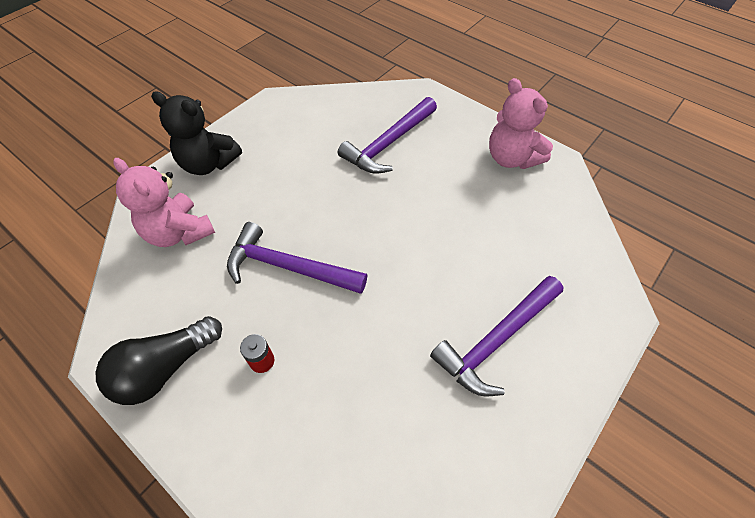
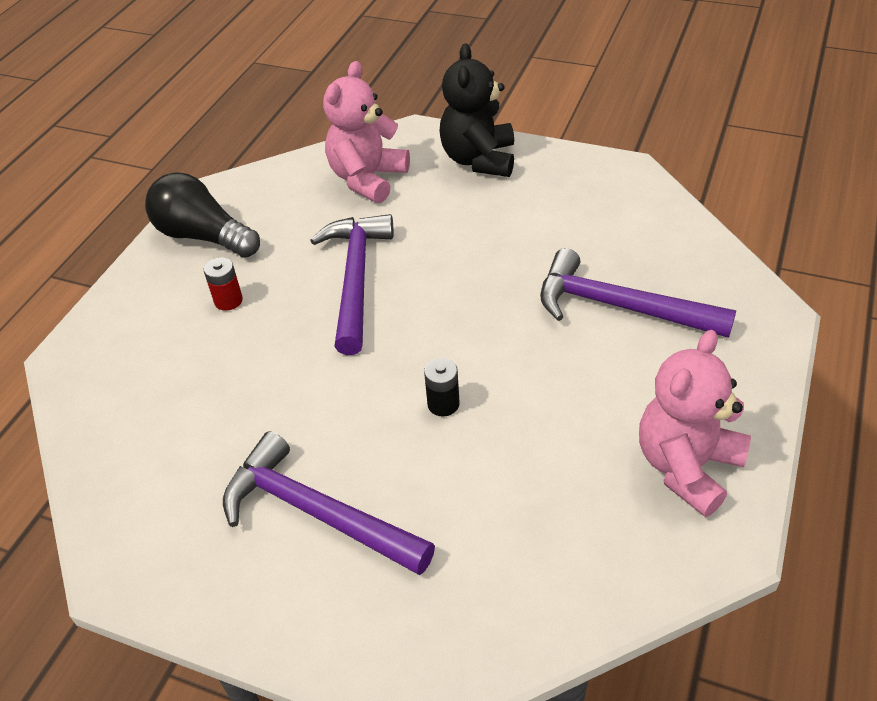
camera: 75 degrees right, 10 degrees down
none -> black battery [424,358,460,416]

